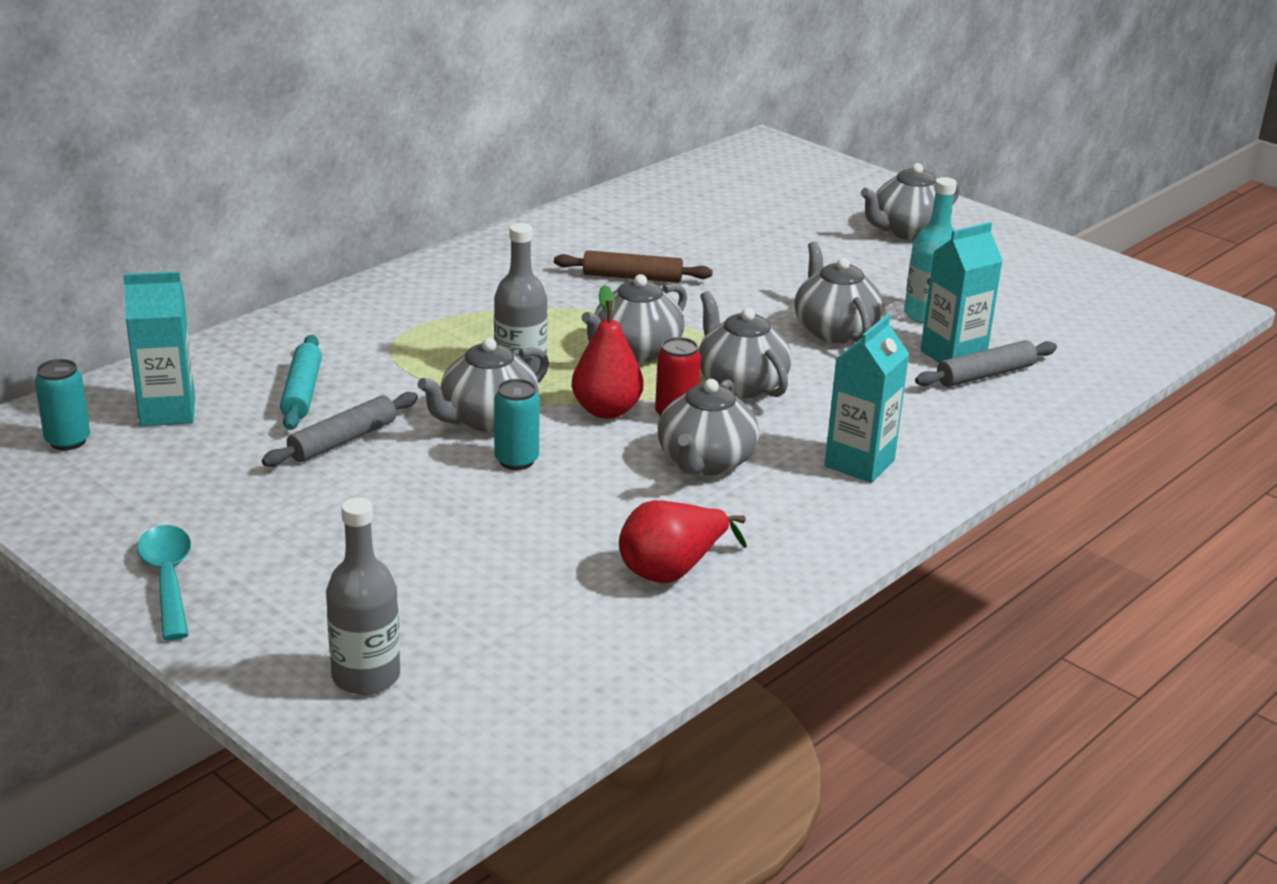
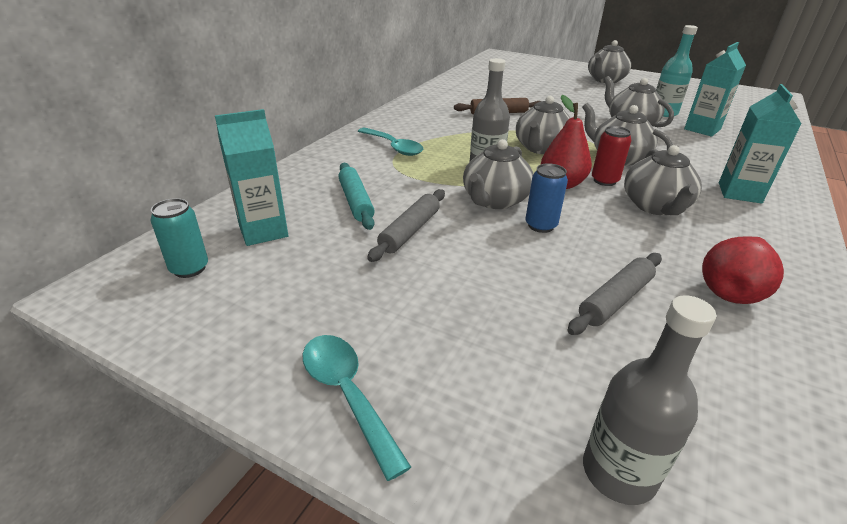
camera: 15 degrees left, 5 degrees up
turquoise can [494,379,540,470] -> blue can [525,163,568,233]
grey rolling pin [915,340,1057,387] -> grey rolling pin moved to [567,253,662,335]
none -> turquoise spoon [358,128,423,156]

